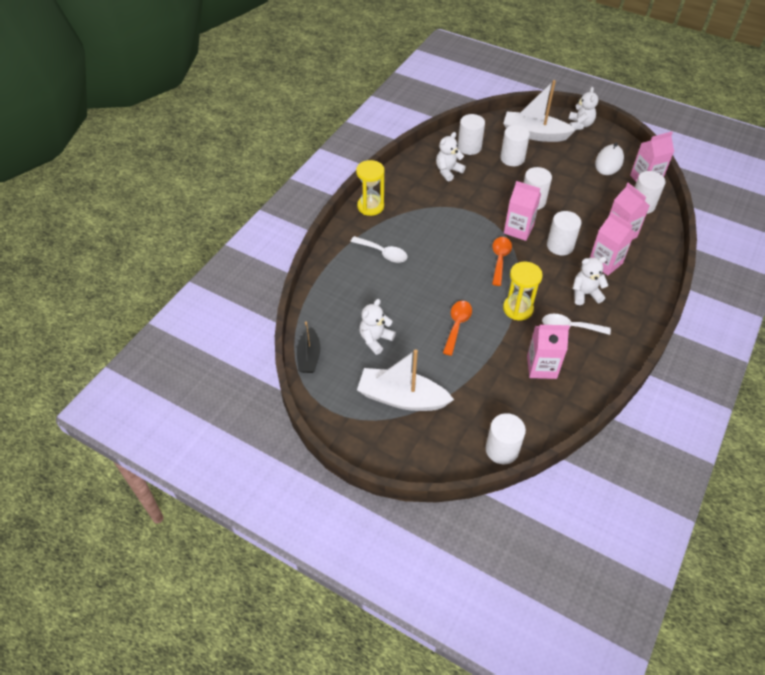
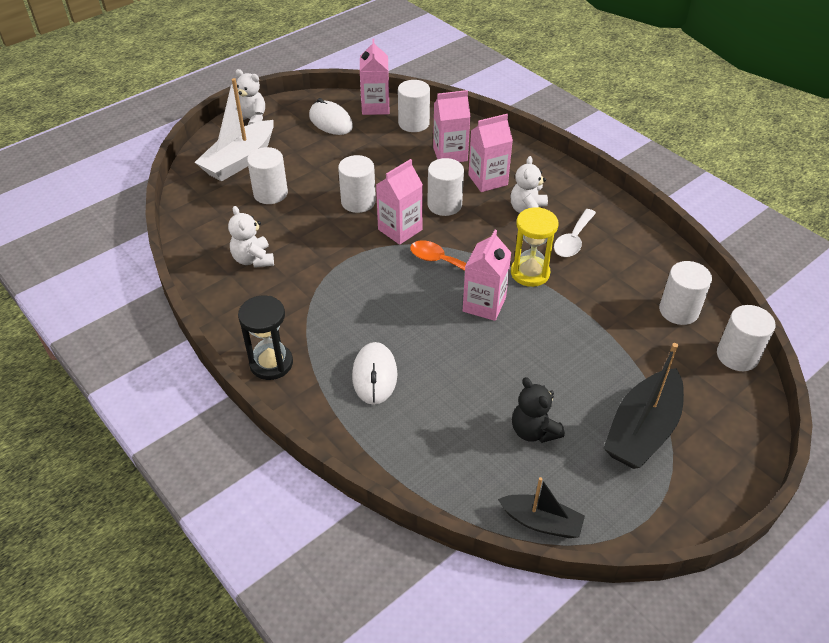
camera: 70 degrees left, 5 degrees down
white spoon [350,236,408,263] -> white mouse [352,342,397,405]
yellow hourglass [356,160,385,216] -> black hourglass [238,295,293,380]
white boat [357,349,454,411] -> black boat [603,343,684,469]
white teddy bear [359,299,396,355] -> black teddy bear [512,377,565,443]
orange spoon [443,301,472,356] -> none
white cylinder [458,114,485,155] -> white cylinder moved to [659,261,712,325]
pink carton [527,325,570,379] -> pink carton moved to [463,230,511,321]

